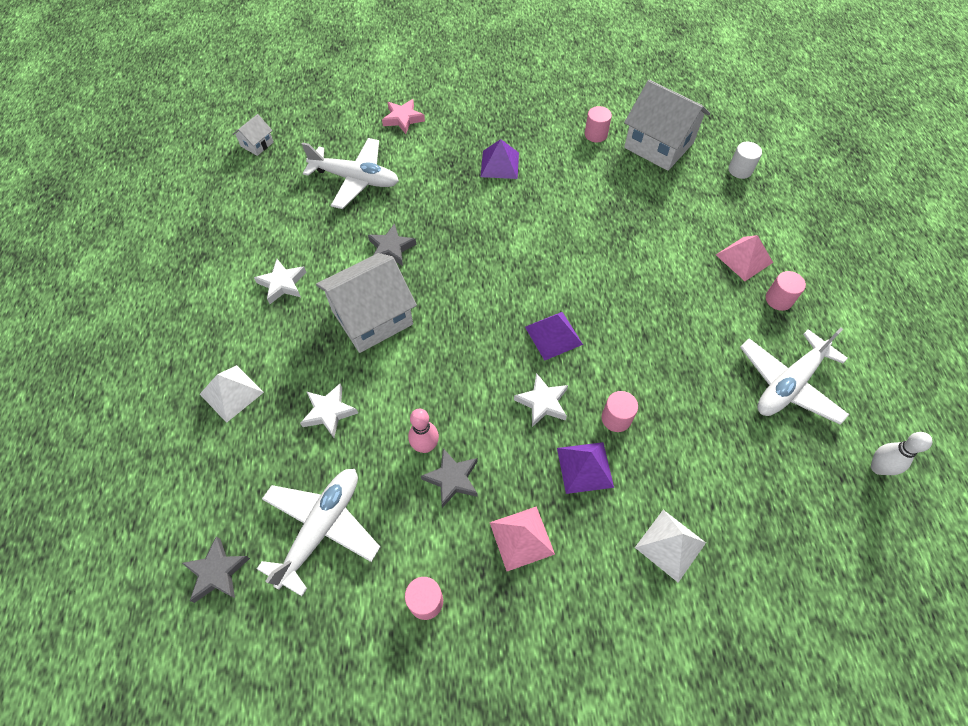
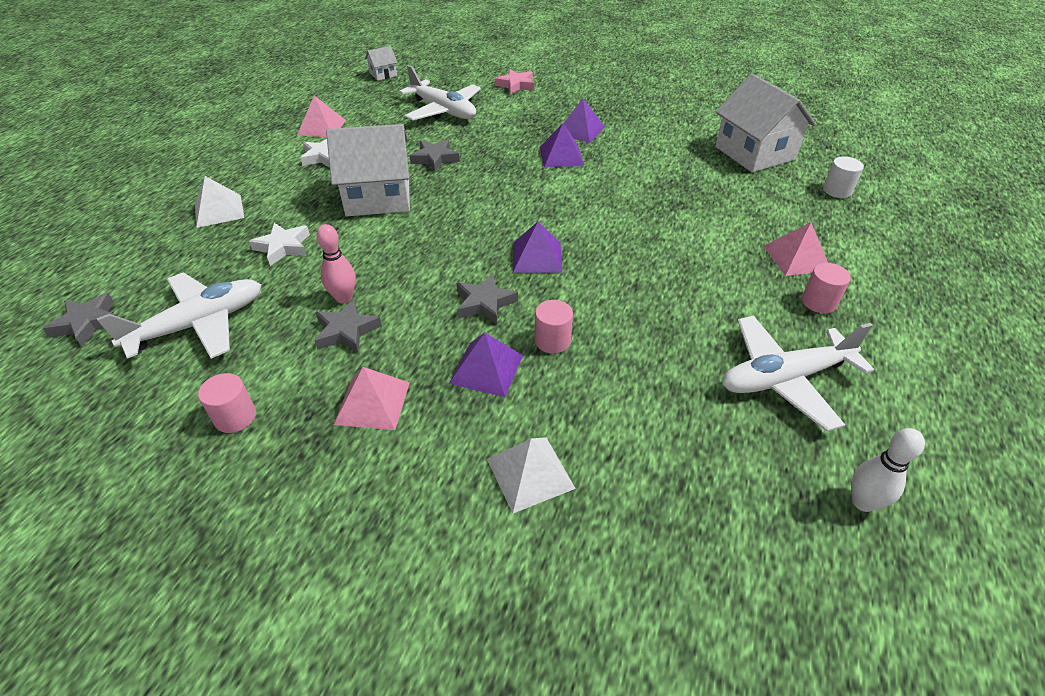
camera: 25 degrees right, 15 degrees down
white star [514,373,568,427] -> grey star [457,273,518,324]
pink cylinder [585,106,612,143] -> none
none -> pink pyramid [297,95,346,137]
none -> purple pyramid [539,123,584,168]

